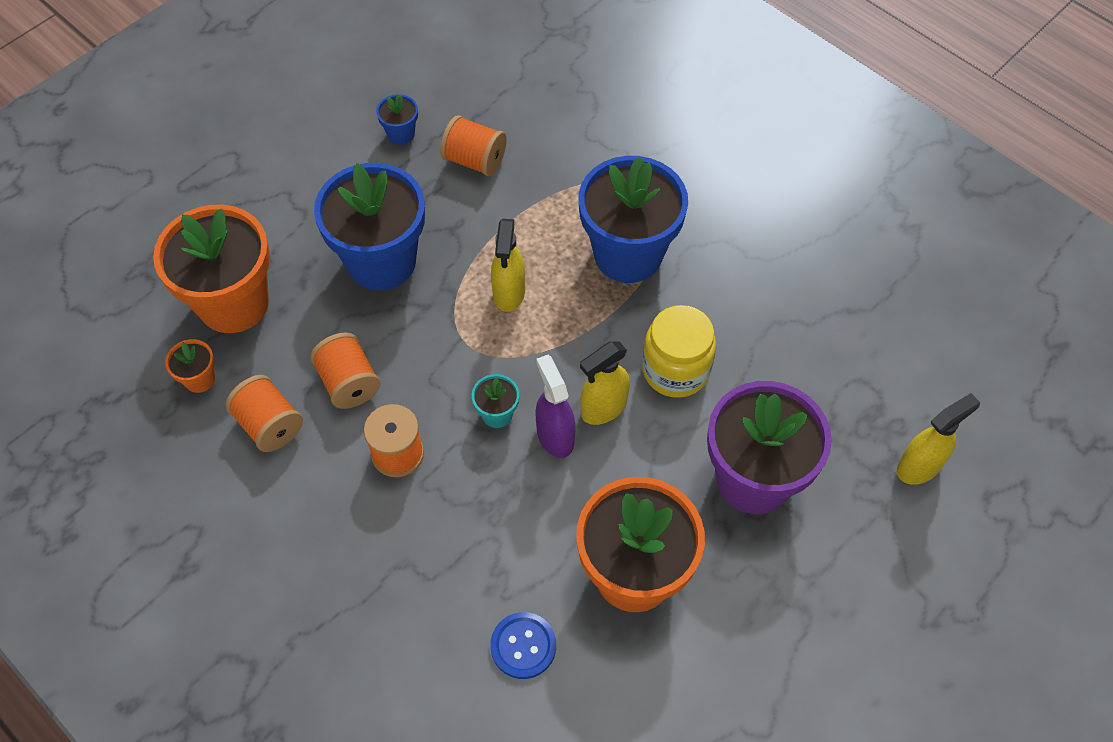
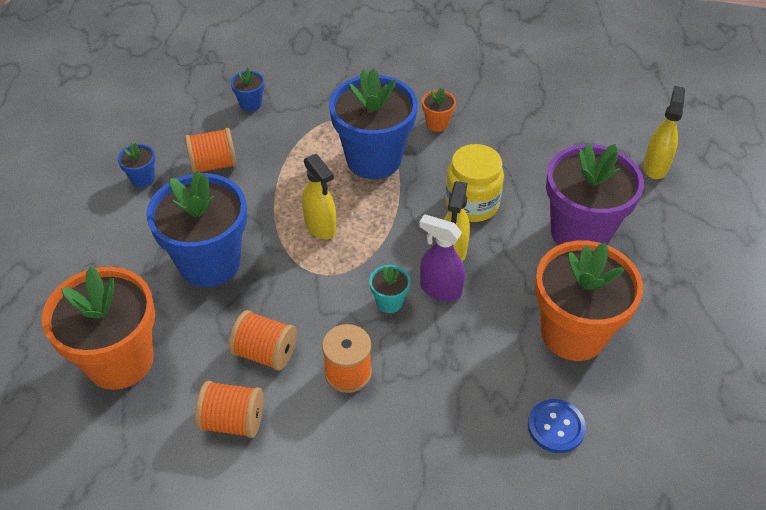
camera: 40 degrees left, 10 degrees down
orange flower pot [165,339,215,393] -> orange flower pot moved to [422,88,456,132]
none -> blue flower pot [231,68,264,112]

